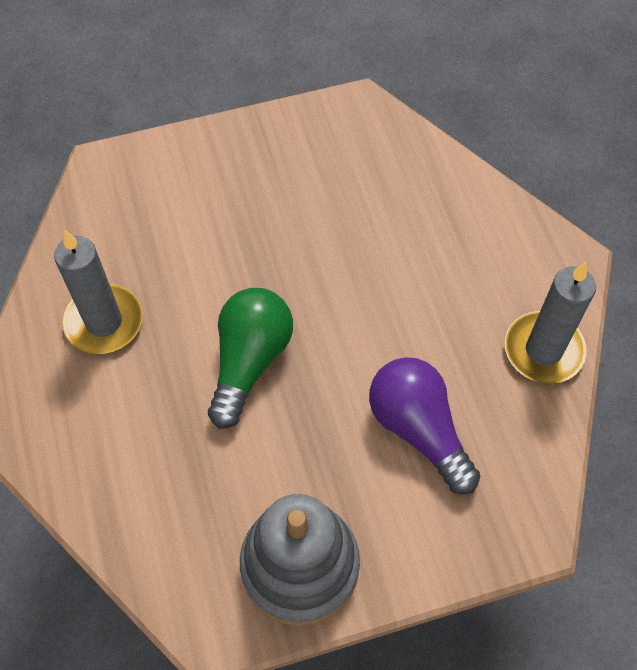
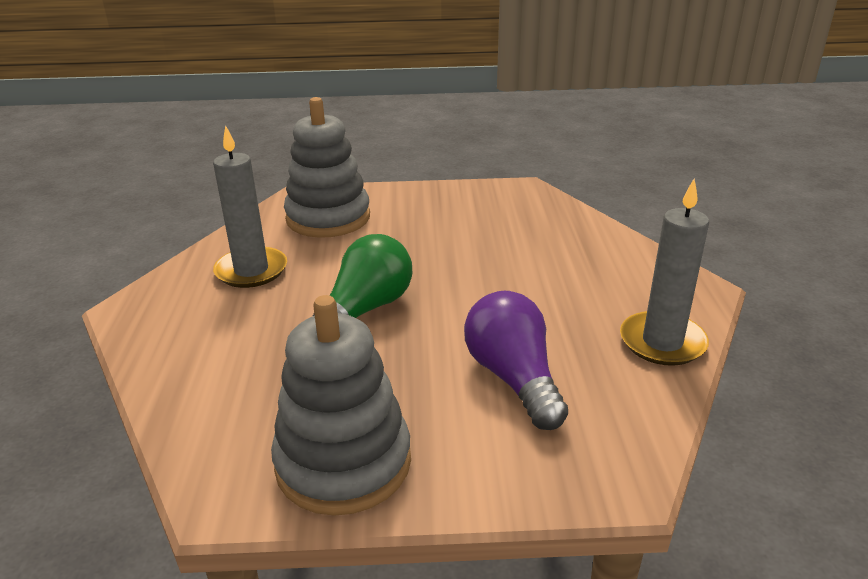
camera: 15 degrees right, 30 degrees down
none -> grey stacking toy [284,97,370,238]

